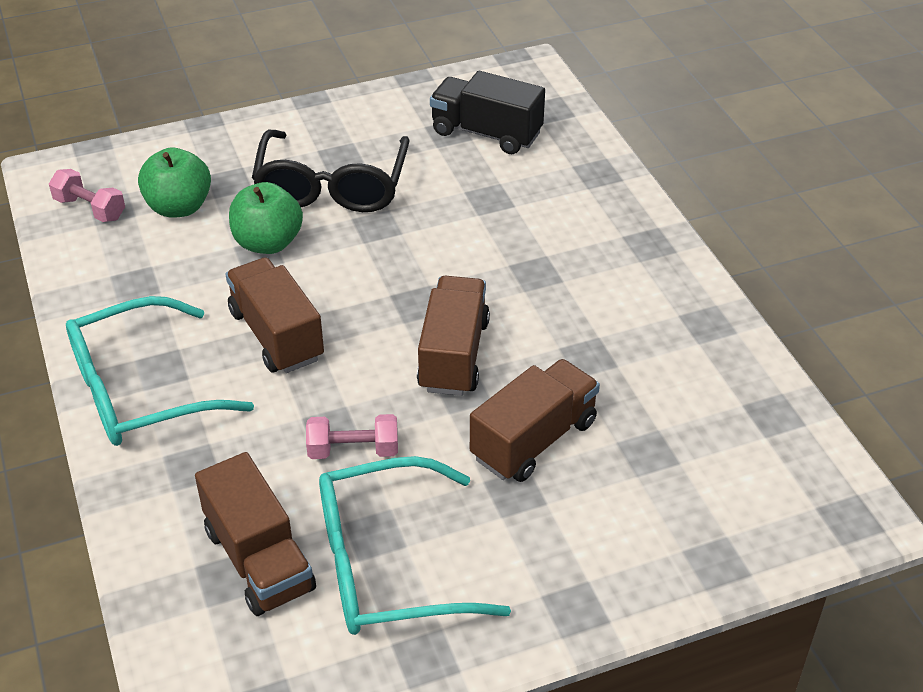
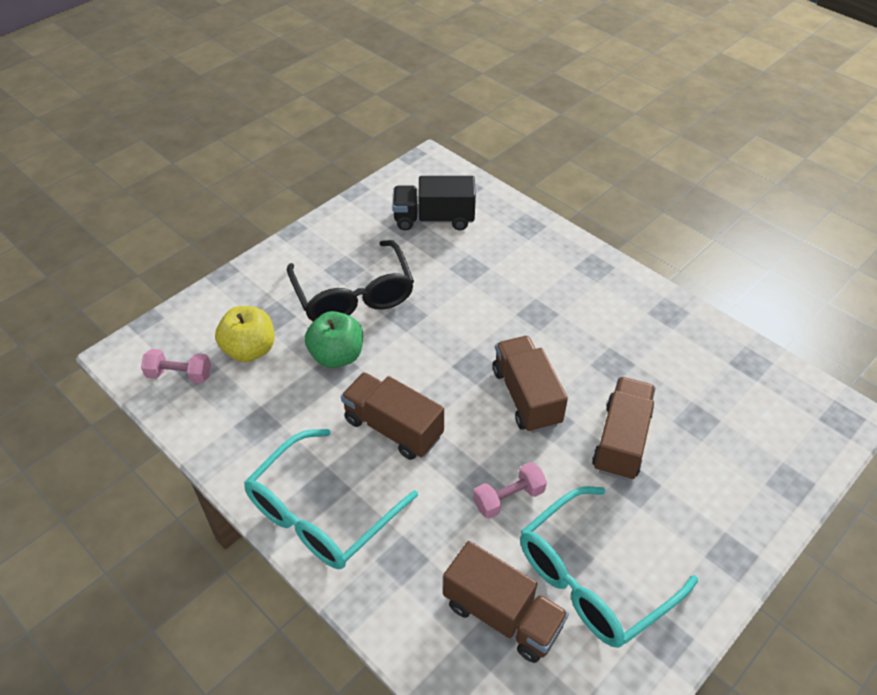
camera: 25 degrees left, 5 degrees up
green apple [138,148,211,218] -> yellow apple [215,306,275,362]

